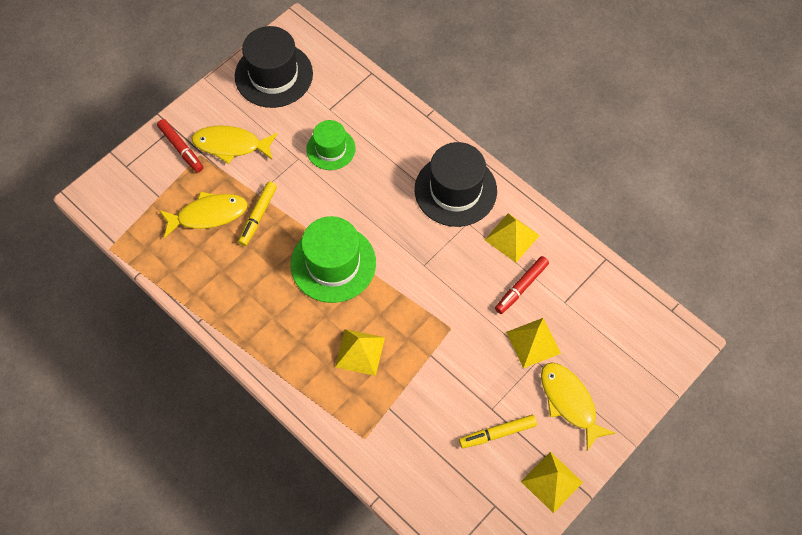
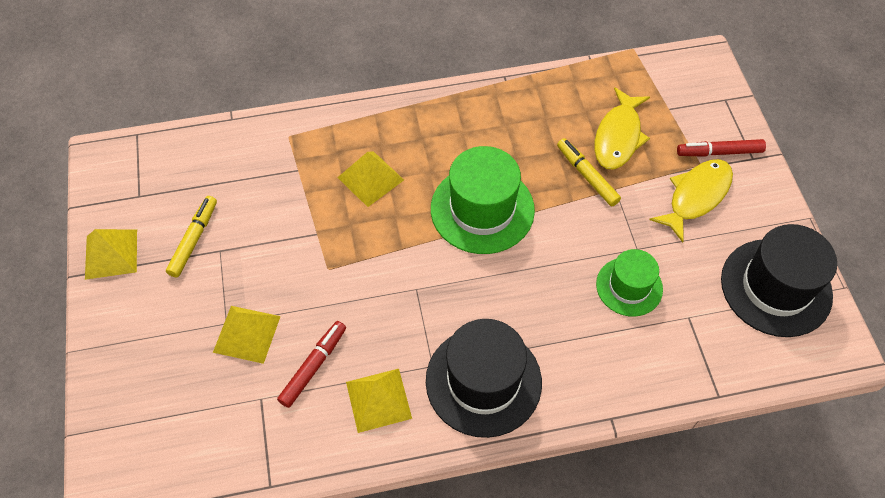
camera: 125 degrees right, 5 degrees down
red marker [495,256,549,314] -> red marker turned 45 degrees clockwise [277,321,346,408]
yellow fish [541,363,615,451] -> none

